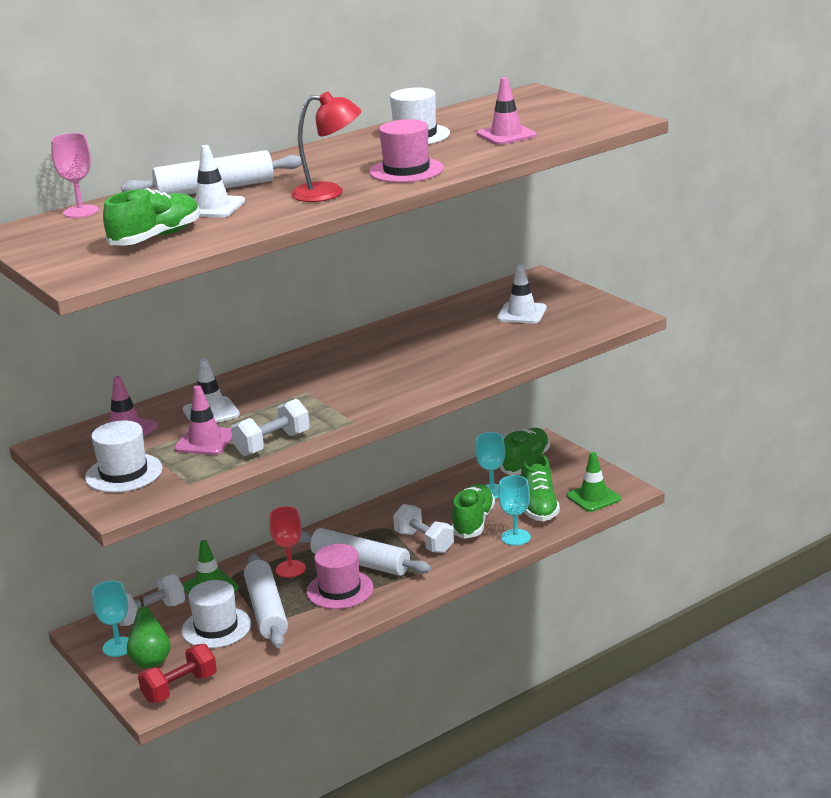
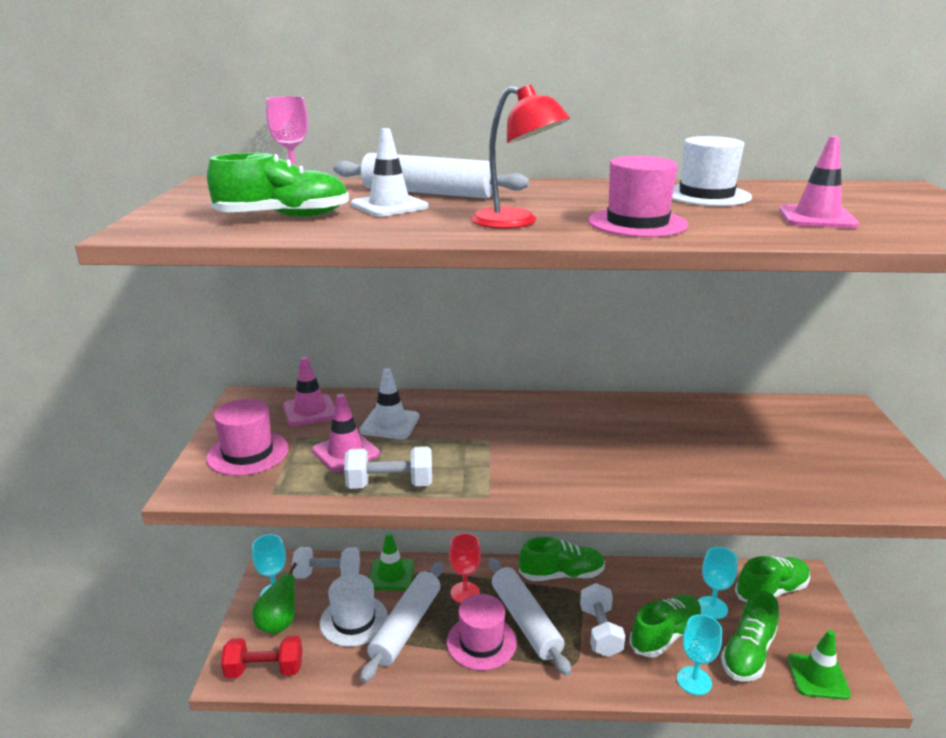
camera: 35 degrees right, 0 degrees up
white hat [85,420,162,493] -> pink hat [206,399,289,476]
white traffic cone [497,263,547,324] -> none
none -> green shoe [519,537,605,581]

